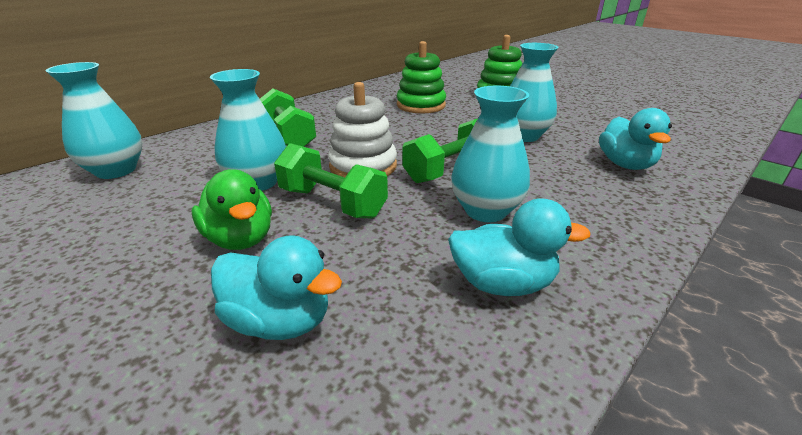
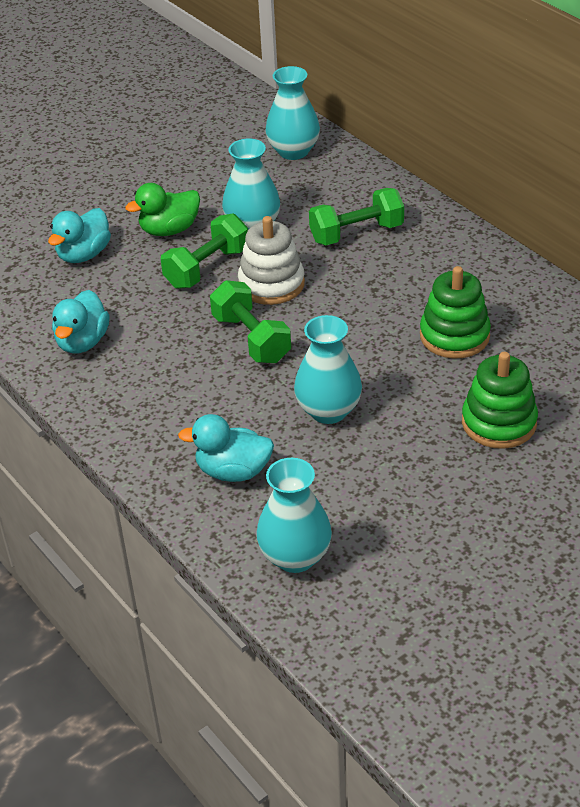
camera: 100 degrees right, 10 degrees up
turquoise vase [451,86,530,222] -> turquoise vase moved to [256,458,332,573]

